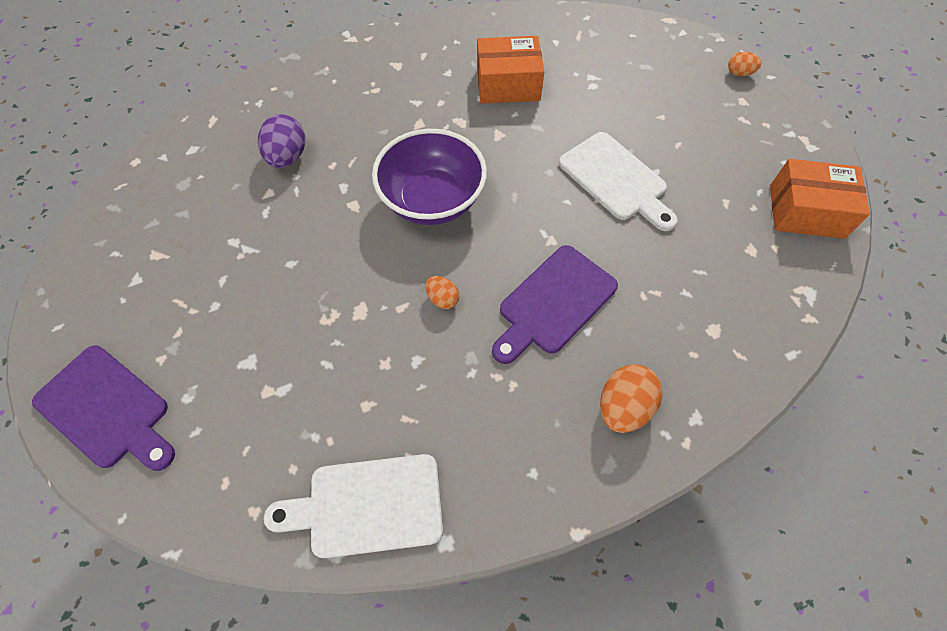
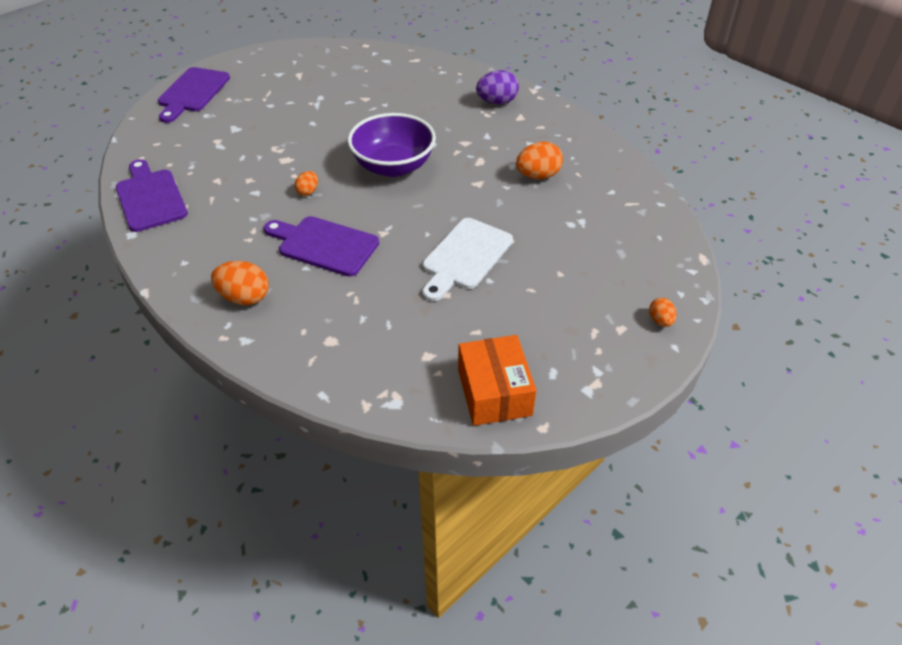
camera: 70 degrees right, 15 degrees down
purple egg [258,114,305,168] -> purple egg moved to [476,70,519,105]
white cutting board [264,454,443,558] -> purple cutting board [116,159,188,232]
orange box [477,36,544,104] -> orange egg [516,141,563,179]

